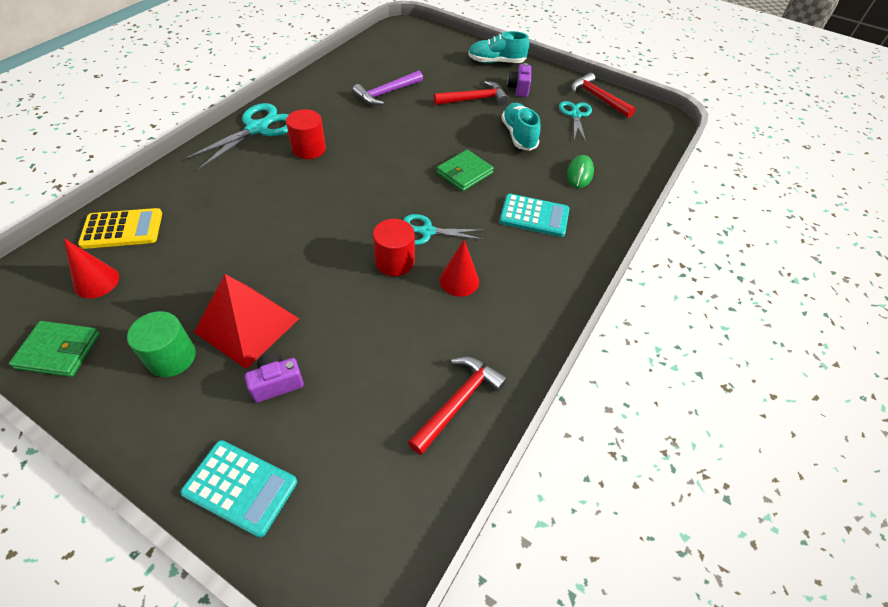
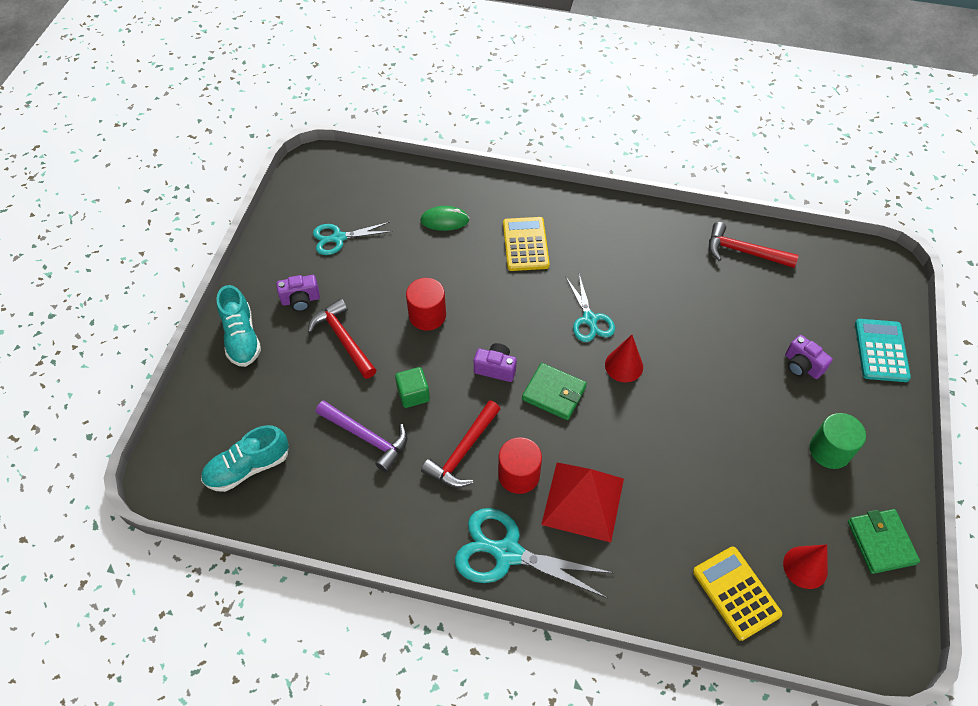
camera: 105 degrees left, 5 degrees up
red pyramid [194,274,299,369] -> red pyramid moved to [541,463,624,542]
red cylinder [373,219,415,276] -> red cylinder moved to [406,278,446,331]
green wallet [436,150,494,191] -> green wallet moved to [522,363,587,420]
red cone [440,240,479,297] -> red cone moved to [605,335,643,382]
turquoise calculator [499,194,570,237] -> yellow calculator [503,217,550,271]
turquoise shoe [501,103,540,151] -> turquoise shoe moved to [201,425,289,492]
red hammer [571,72,636,118] -> red hammer moved to [421,401,500,488]
none -> green cube [395,367,430,408]
none -> purple camera [474,343,517,382]

